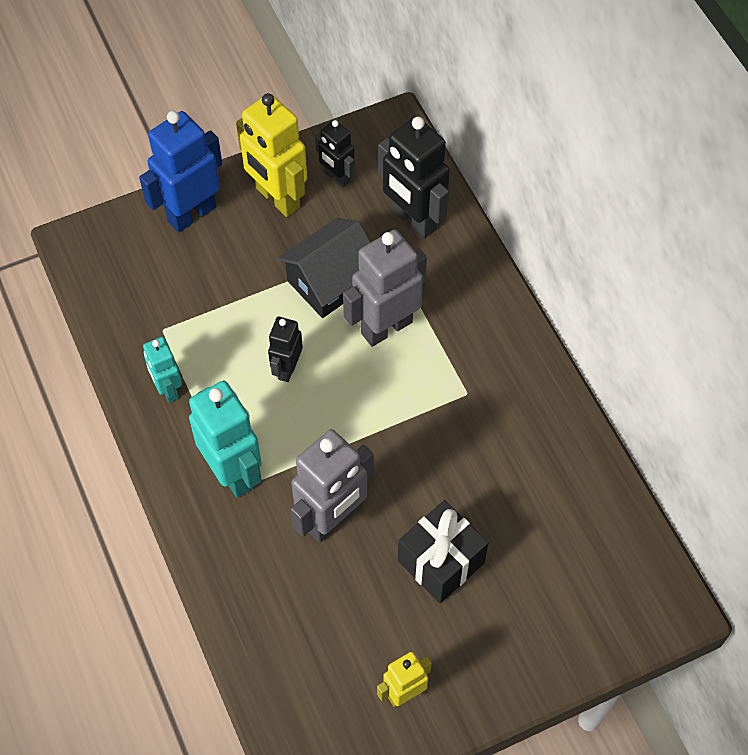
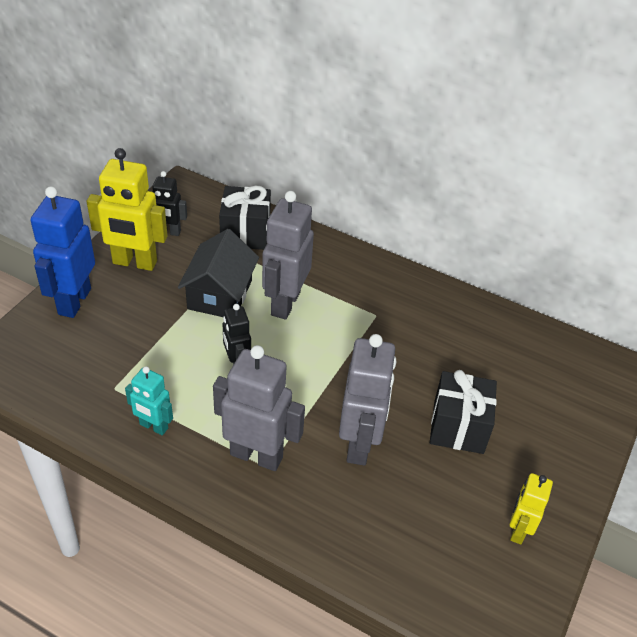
camera: 40 degrees left, 15 degrees down
turquoise robot [189,381,262,498] -> grey robot [213,345,305,471]
black robot [378,116,450,239] -> black gift [219,186,271,250]

